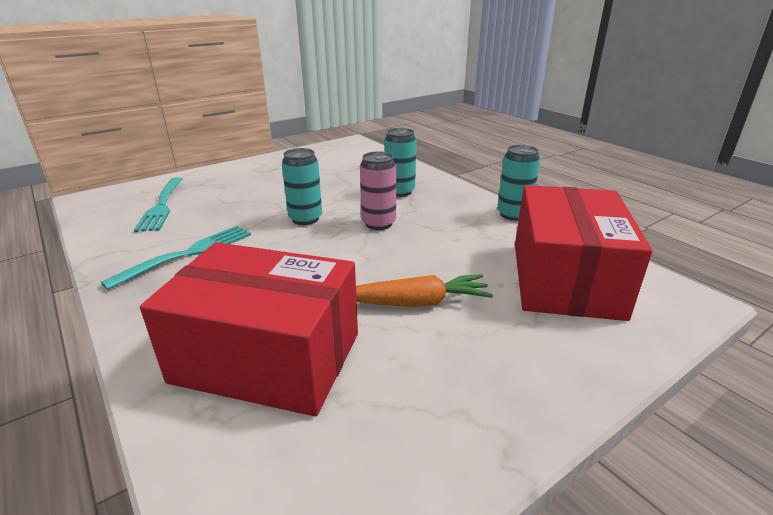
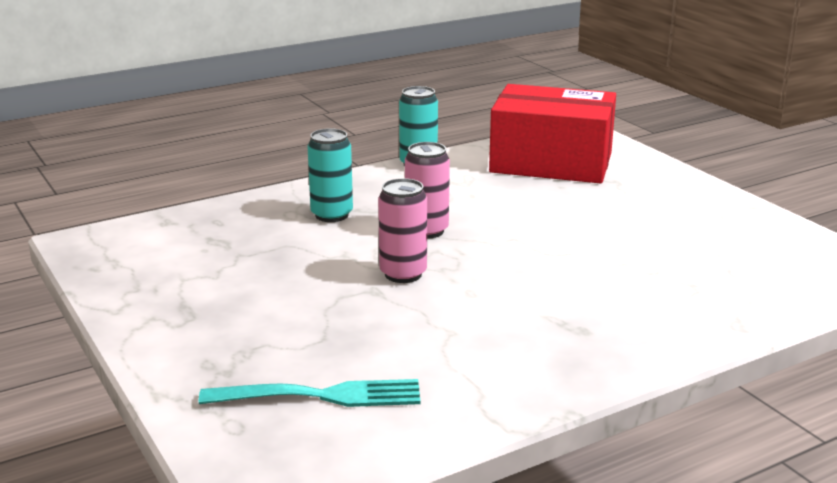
camera: 85 degrees left, 5 degrees down
turquoise fork [101,226,251,290] -> none
red box [140,242,358,416] -> none
turquoise can [282,148,322,225] -> pink can [378,178,427,283]
orange carrot [356,274,493,307] -> none

